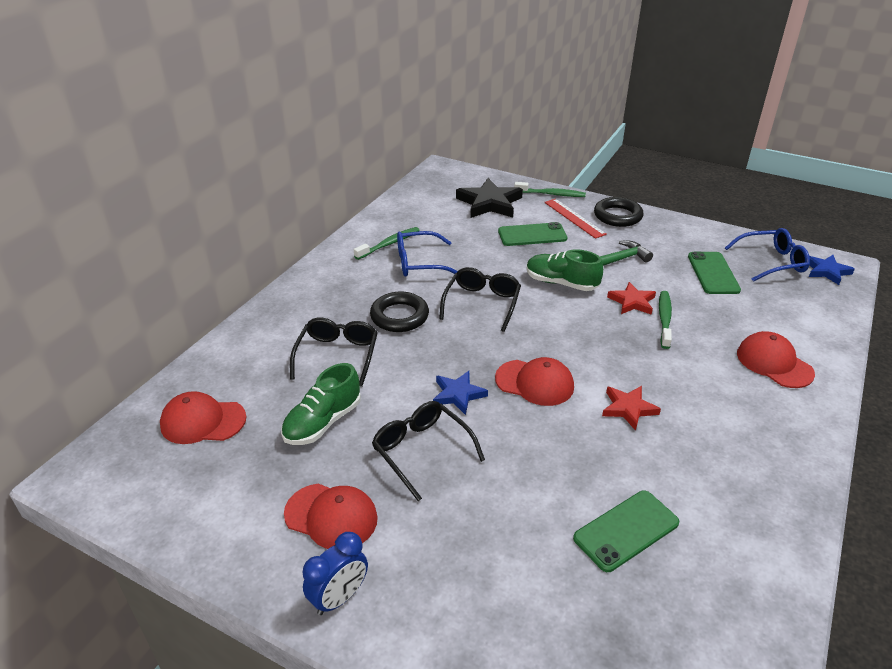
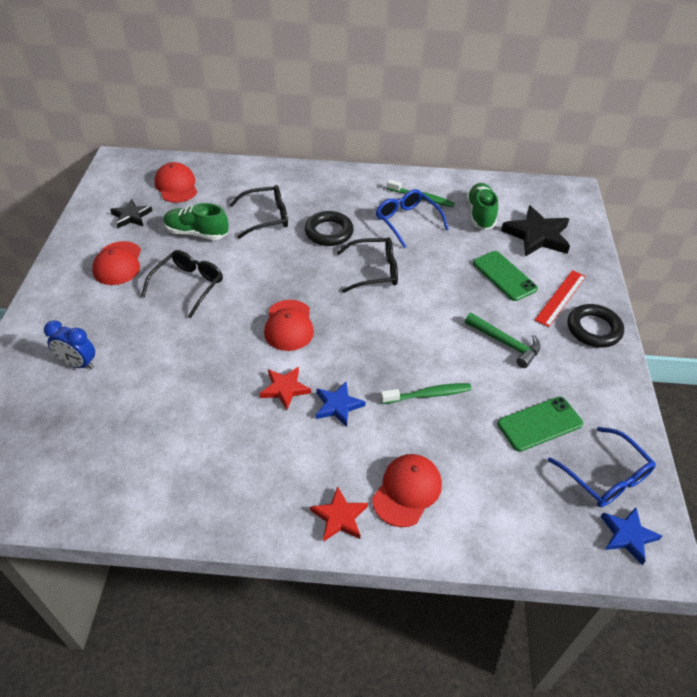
camera: 65 degrees right, 10 degrees up
blue clock [302,532,368,615] -> blue clock moved to [44,320,95,369]
blue star [433,371,488,415] -> blue star moved to [316,381,366,427]
green toothbrush [514,182,586,197] -> none
green shoe [526,249,603,291] -> green shoe moved to [467,183,498,230]
green phone [573,491,679,572] -> none
red star [607,282,656,315] -> red star moved to [310,486,368,542]
none -> black star [110,199,152,228]

